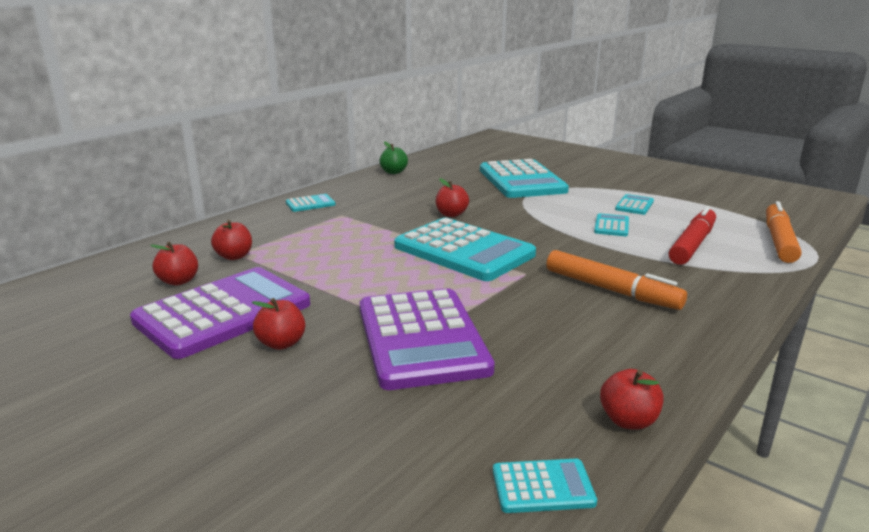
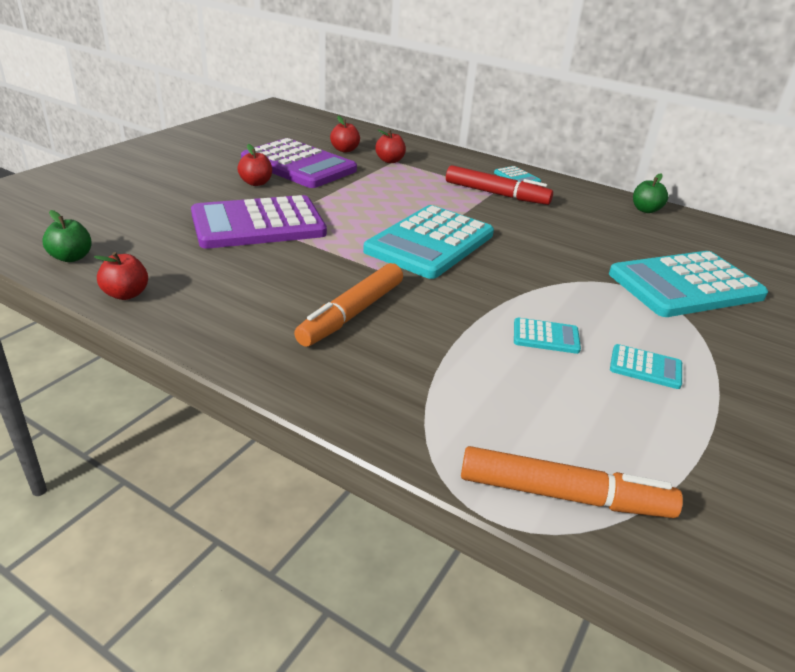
camera: 80 degrees right, 10 degrees up
red apple [436,178,469,217] -> none
turquoise calculator [493,459,597,513] -> green apple [43,210,92,262]
red marker [669,206,716,265] -> red marker moved to [446,165,553,205]

